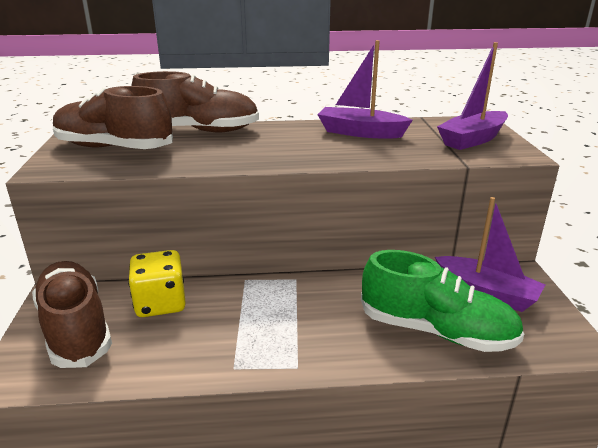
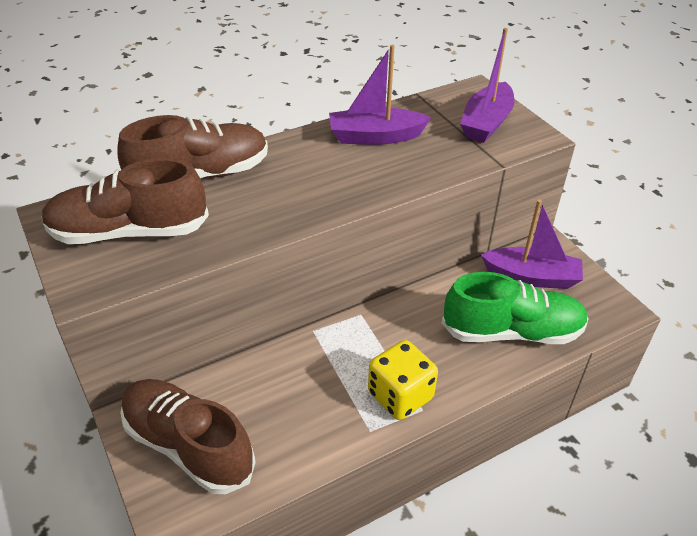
camera: 25 degrees left, 15 degrees up
yellow dice [128,250,186,317] -> yellow dice moved to [368,340,438,420]

